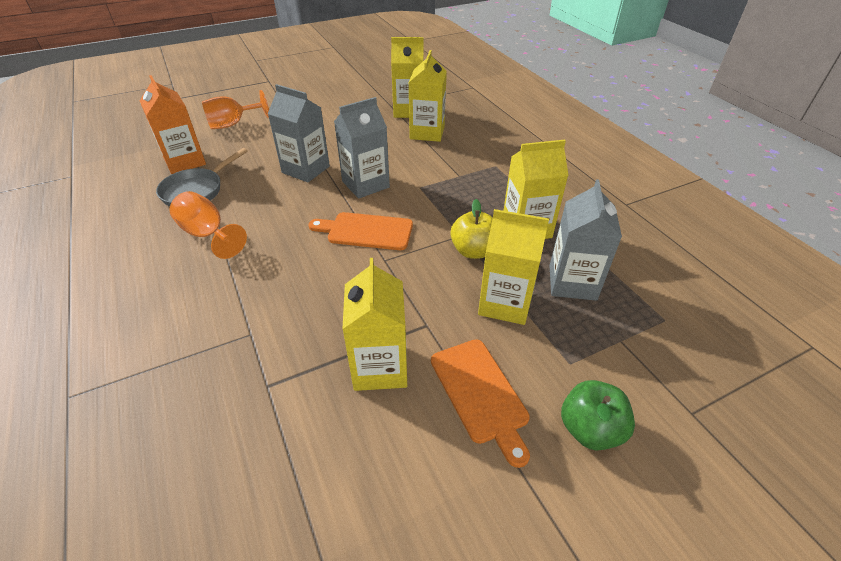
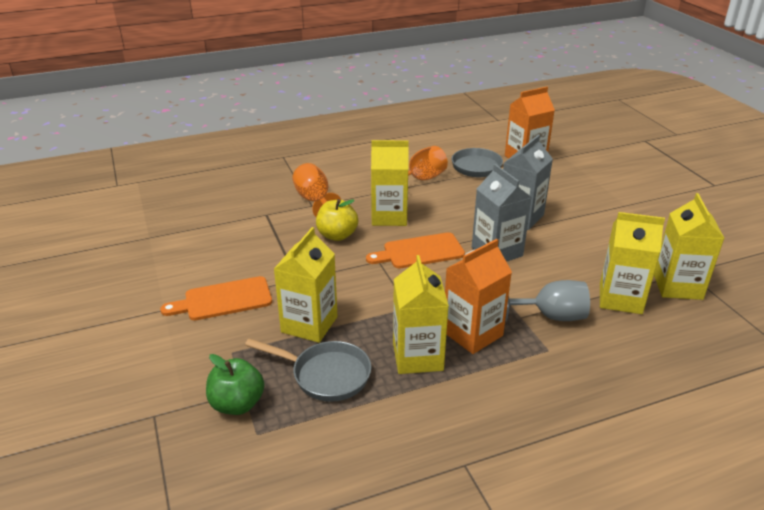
camera: 95 degrees right, 10 degrees down
orange goblet [202,90,269,129] -> orange goblet moved to [292,163,341,217]
orange cutting board [309,212,413,250] -> orange cutting board turned 120 degrees counterclockwise [366,232,465,268]
yellow carton [343,258,407,391] -> yellow carton moved to [371,140,409,226]
yellow apple [451,199,493,259] -> yellow apple moved to [316,199,358,241]
grey carton [549,179,622,301] -> grey pan [245,338,372,402]
green apple [561,380,635,451] -> green apple moved to [206,354,265,415]
none -> orange carton [445,239,512,354]
none -> grey goblet [505,280,590,321]

